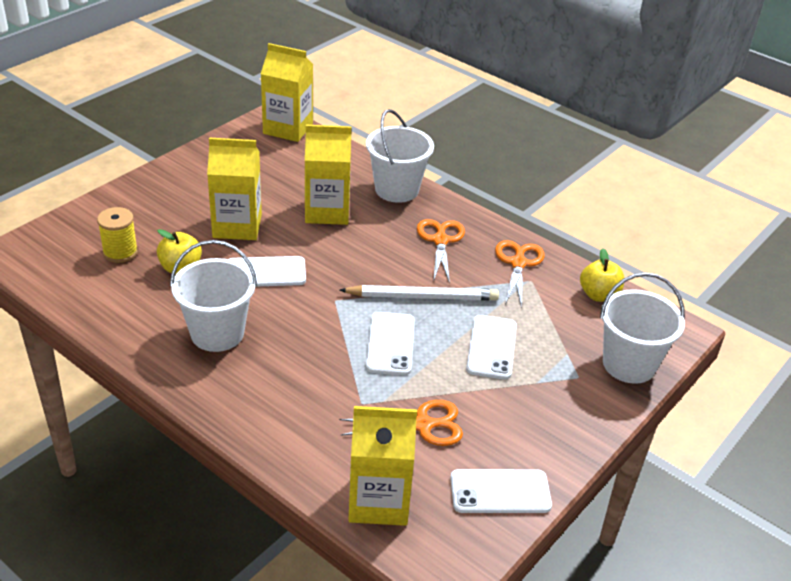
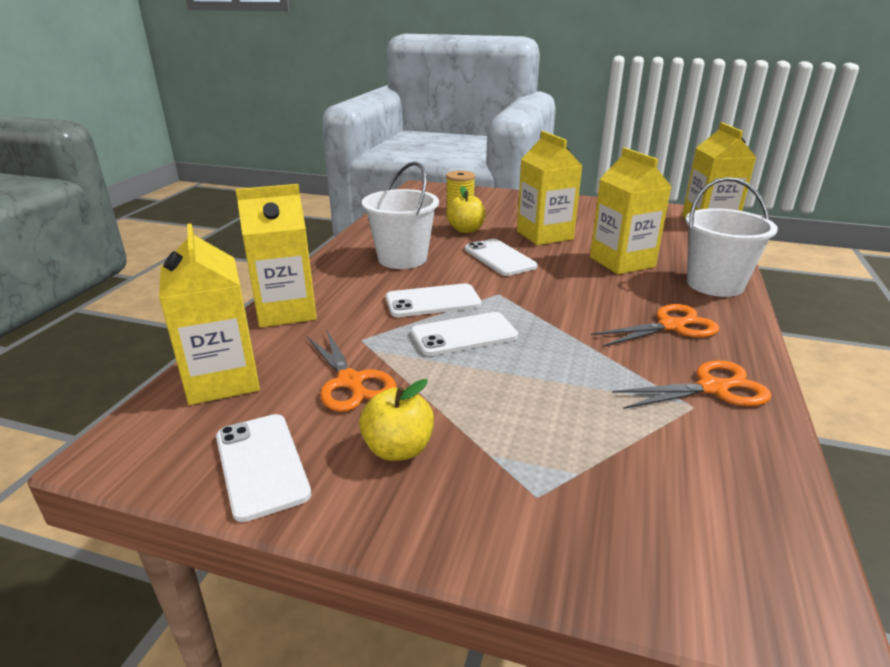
camera: 70 degrees right, 10 degrees down
white pencil [339,285,499,301] -> none
white phone [466,315,517,380] -> white phone moved to [386,283,482,317]
yellow apple [580,248,624,302] -> yellow apple moved to [359,379,434,461]
white bucket [600,272,685,384] -> none
none -> yellow carton [236,184,317,328]

